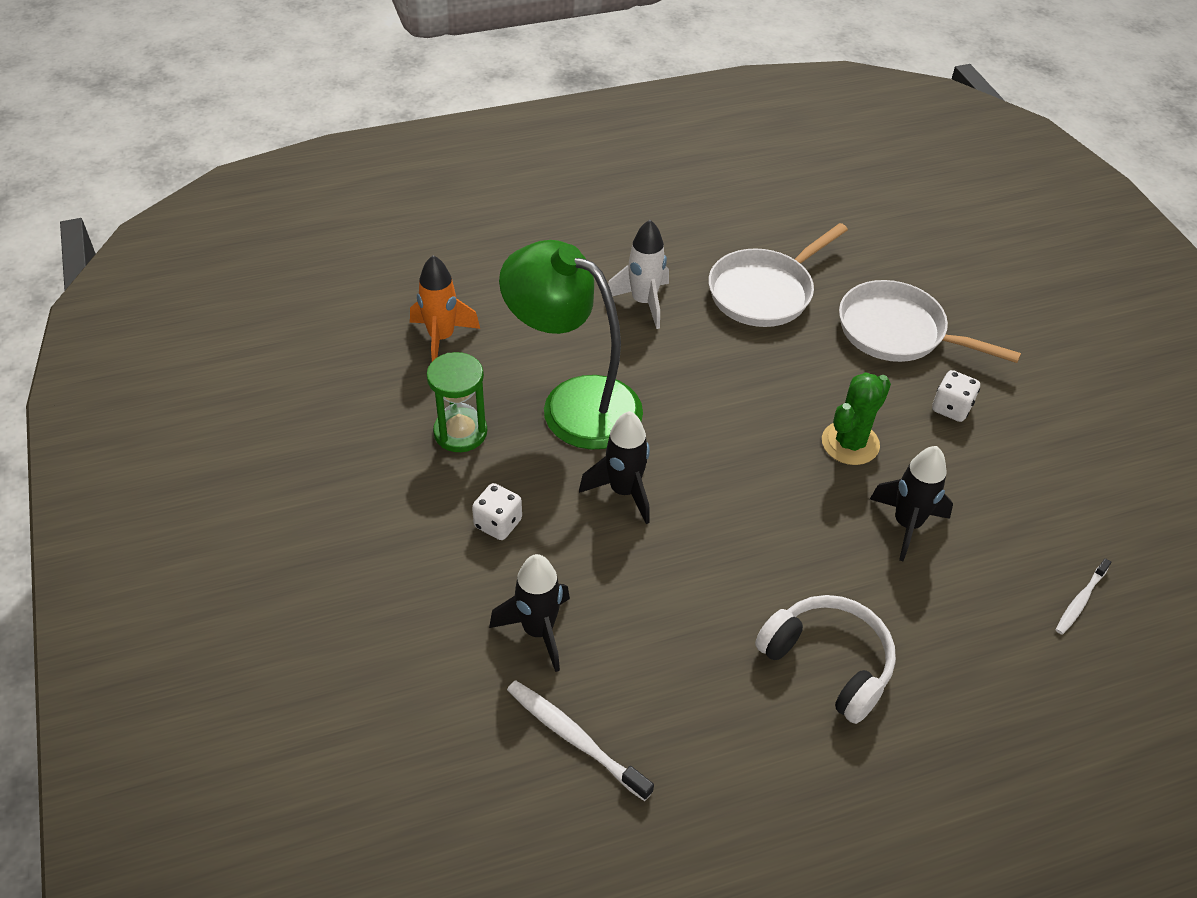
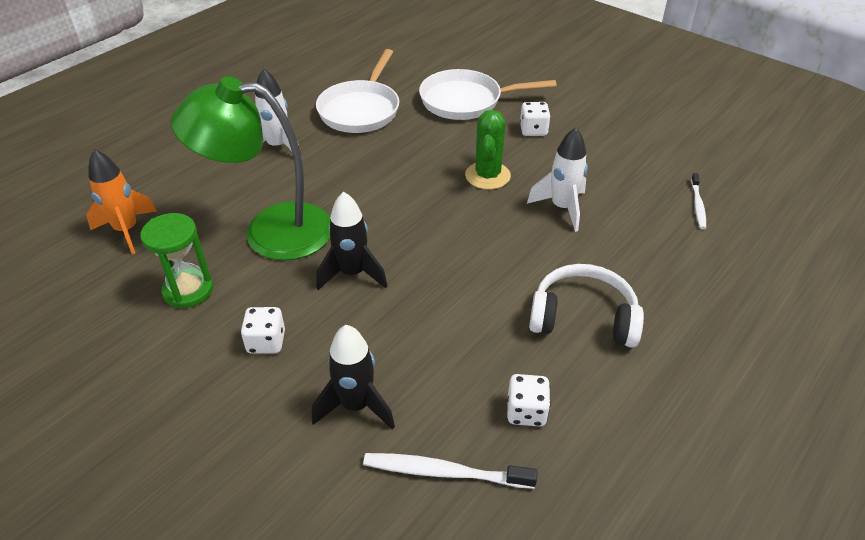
camera: 30 degrees left, 5 degrees down
black rocket [870,446,953,561] -> white rocket [527,127,588,232]
none -> white dice [507,374,551,427]

